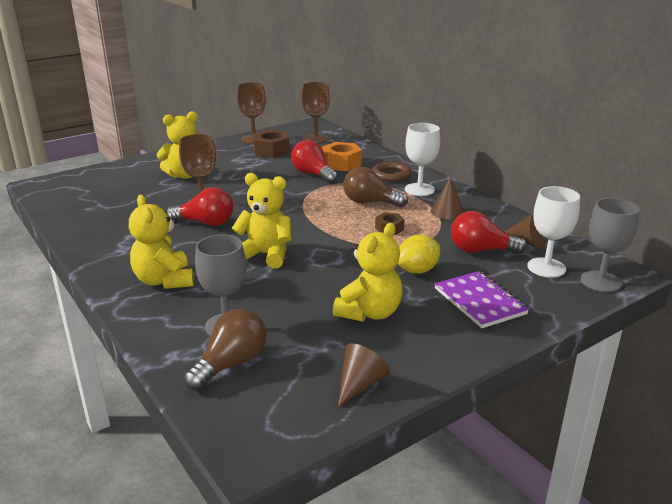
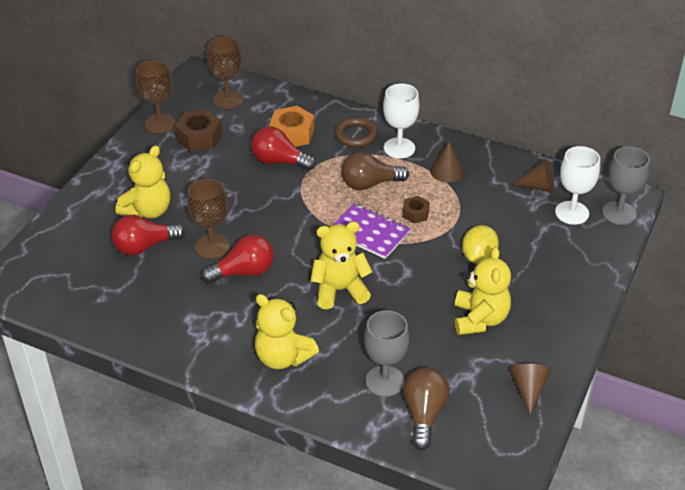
camera: 30 degrees left, 15 degrees up
purple notebook [434,271,529,328] -> purple notebook moved to [333,204,411,259]
red light bulb [451,211,527,254] -> red light bulb moved to [111,215,185,255]

